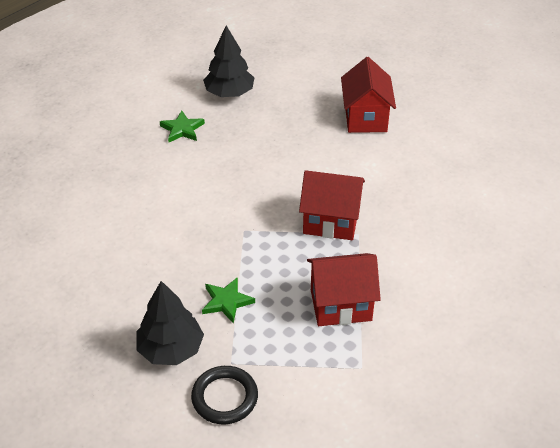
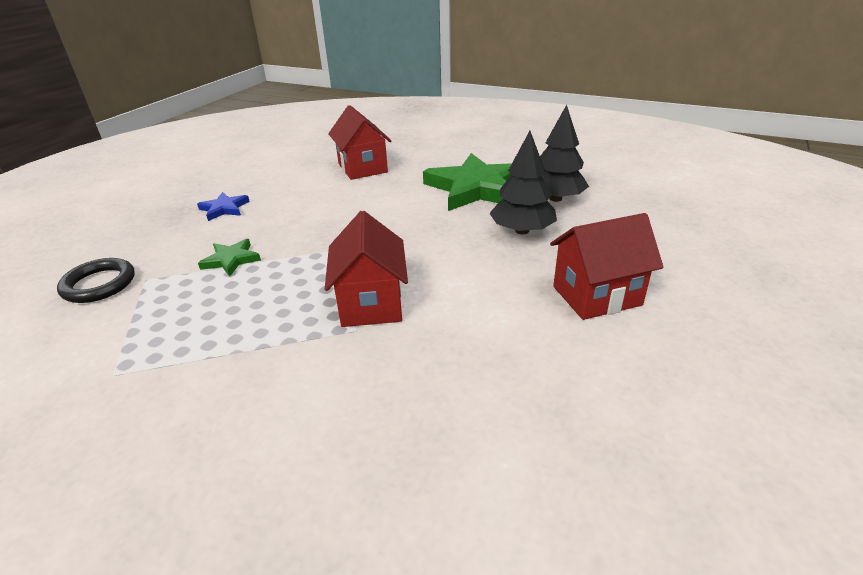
camera: 75 degrees right, 10 degrees down
black tree [136,281,204,365] -> black tree moved to [489,131,557,234]
green star [160,111,205,142] -> green star [423,153,512,211], size x2.22
red house [307,253,381,326] -> red house moved to [328,105,391,180]
none -> blue star [197,192,250,221]

